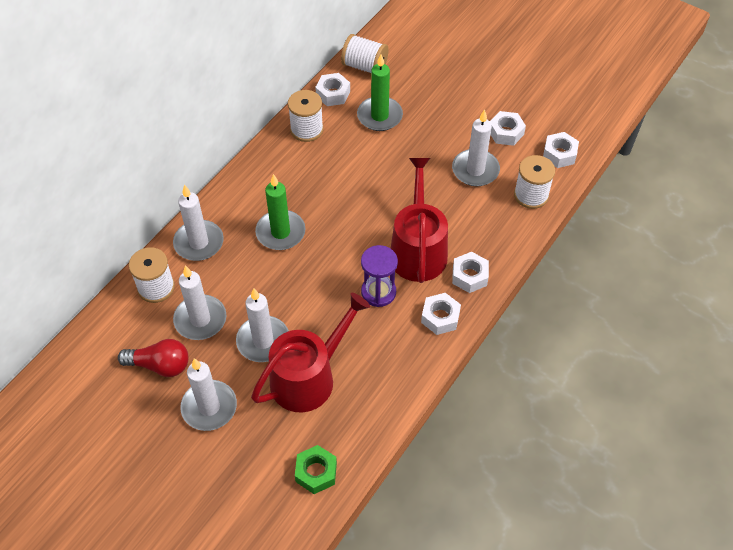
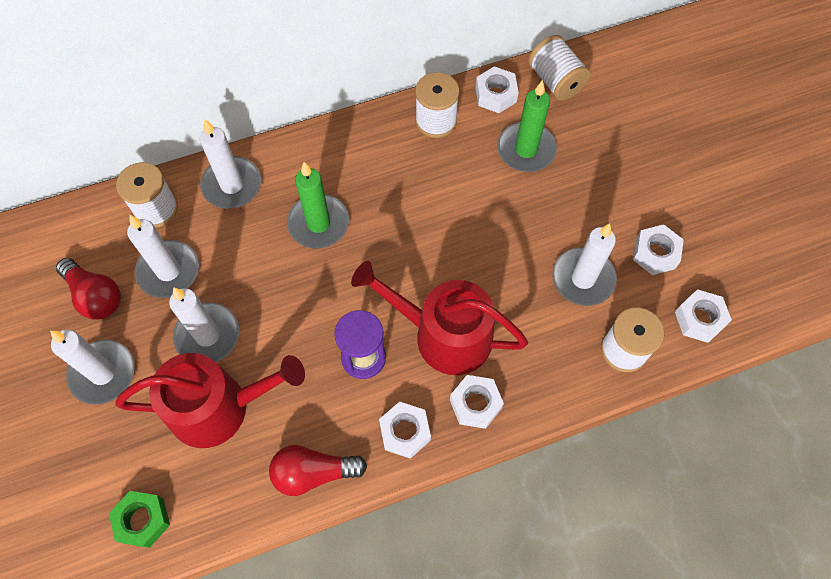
camera: 35 degrees right, 10 degrees up
red watering can [390,158,448,283] -> red watering can turned 105 degrees counterclockwise [351,261,528,375]
none -> red light bulb [269,445,367,496]

